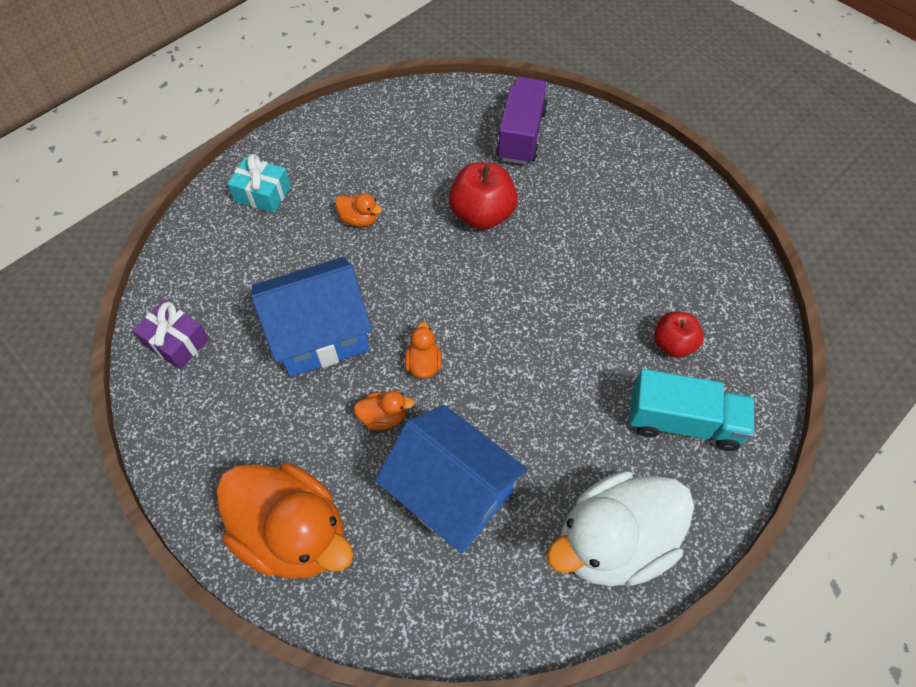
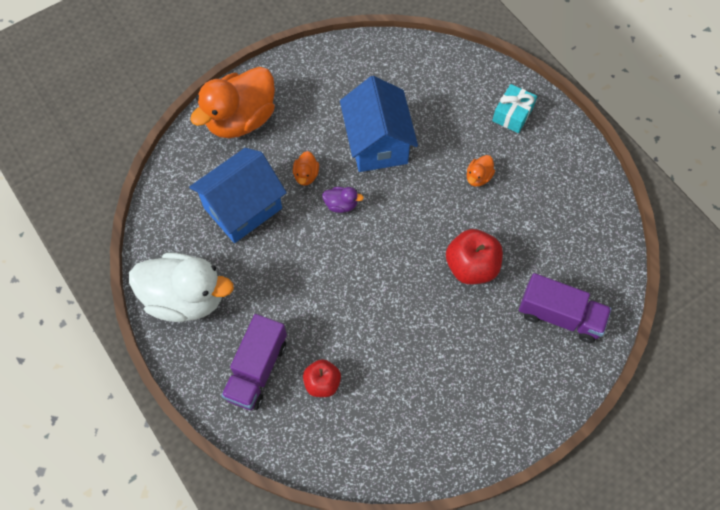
camera: 100 degrees right, 5 degrees up
purple gift [133,300,209,369] -> none
orange duck [405,322,442,379] -> purple duck [322,187,364,213]
white duck [547,471,694,586] -> white duck turned 120 degrees clockwise [129,252,234,322]
turquoise truck [629,369,754,451] -> purple truck [221,314,287,410]

